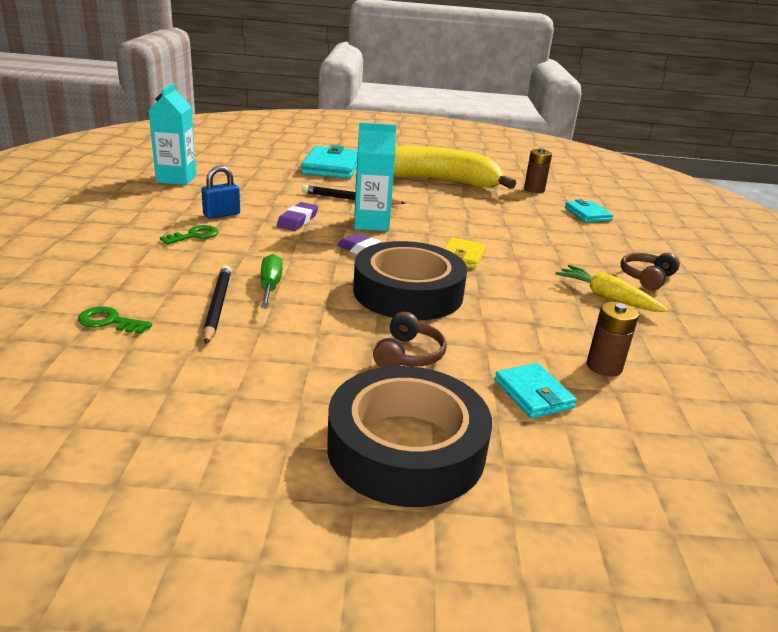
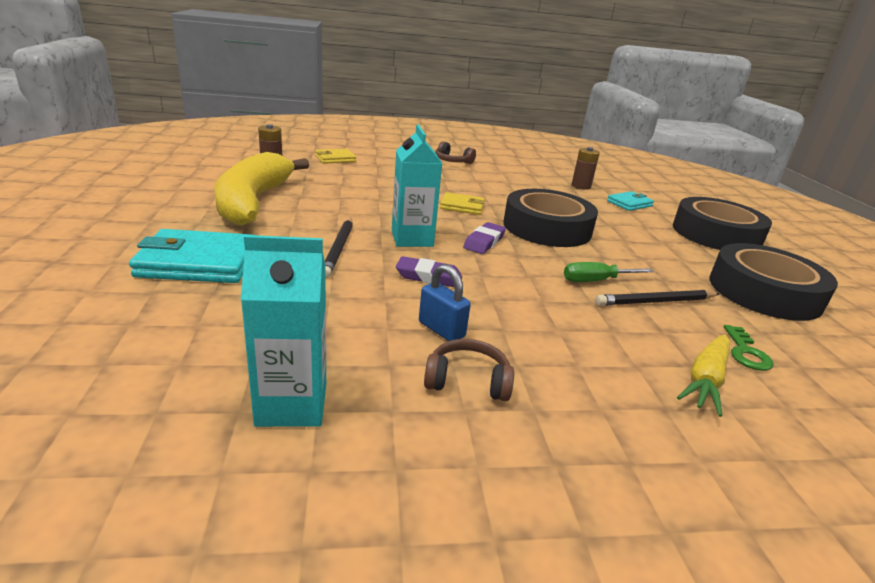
camera: 100 degrees left, 0 degrees up
green key [160,225,218,245] -> none
brown headphones [373,312,447,368] -> brown headphones moved to [424,339,514,401]
yellow carrot [555,265,668,312] -> yellow carrot moved to [677,334,730,417]
turquoise wallet [565,199,613,222] -> yellow wallet [315,149,356,164]
none -> black tape [710,243,838,321]

